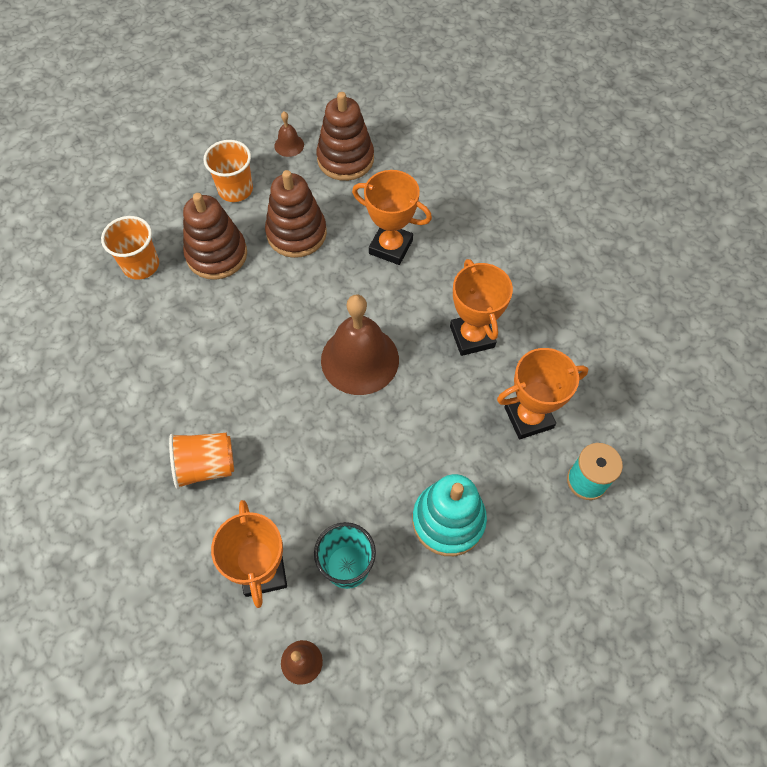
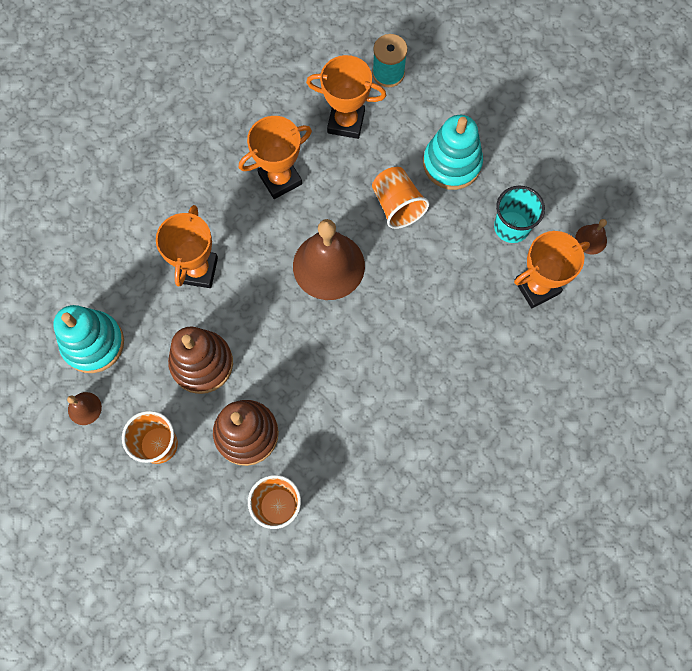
camera: 105 degrees left, 10 degrees up
orange cup [169,433,234,489] -> orange cup moved to [372,167,429,229]
brown stacking toy [316,92,374,181] -> turquoise stacking toy [53,305,124,373]
orange trophy [497,348,588,440] -> orange trophy turned 45 degrees counterclockwise [306,55,386,139]

